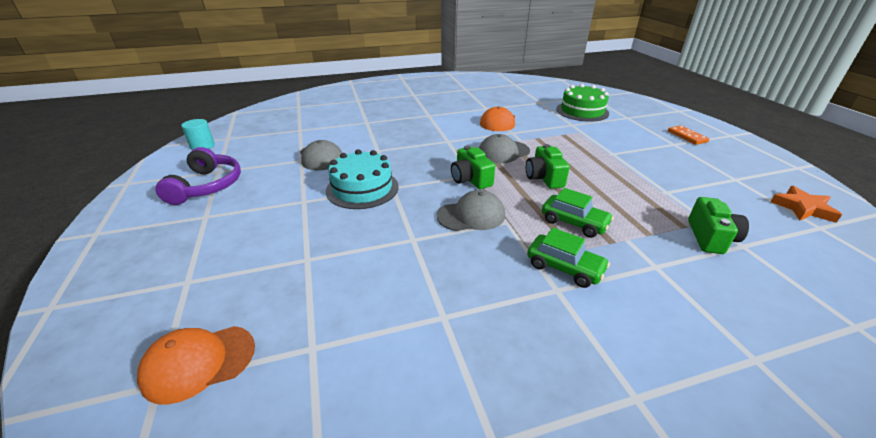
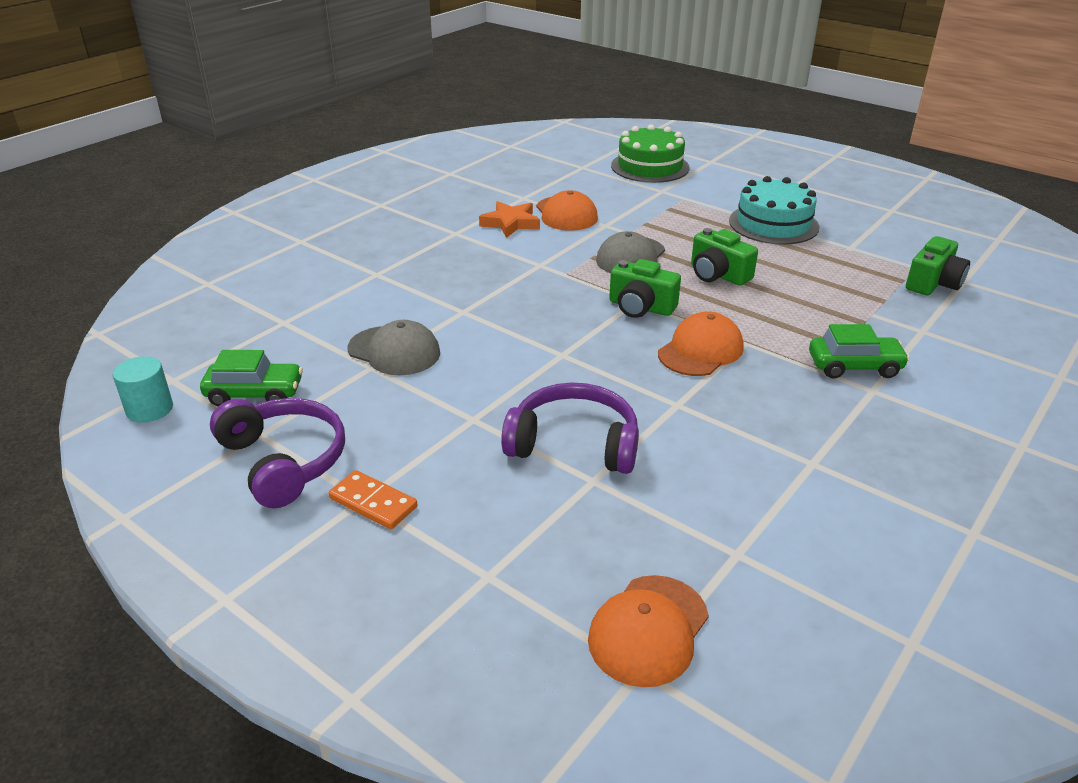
camera: 35 degrees left, 0 degrees up
turquoise cake [326,149,399,209] -> turquoise cake moved to [729,176,819,245]
grey cap [437,190,505,231] -> orange cap [658,311,744,376]
green car [542,188,614,238] -> green car moved to [200,350,303,406]
orange domino [668,125,709,145] -> orange domino moved to [329,470,417,529]
green camera [688,197,749,254] -> green camera turned 60 degrees clockwise [906,236,970,295]
orange star [770,186,842,223] -> orange star moved to [479,201,540,238]
none -> purple headphones [501,382,639,474]

